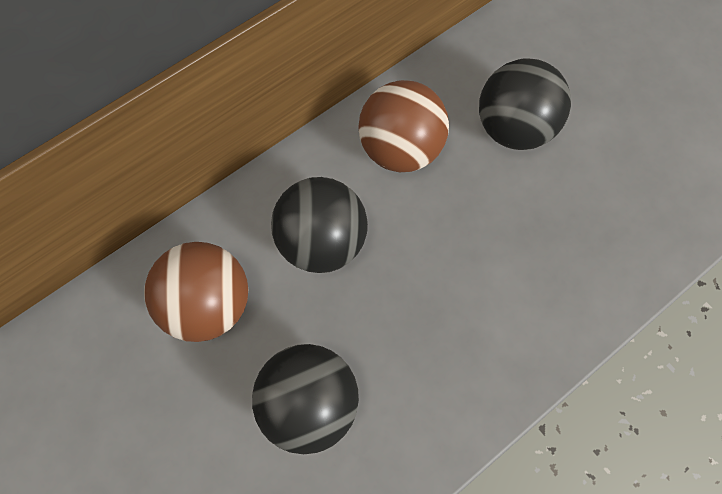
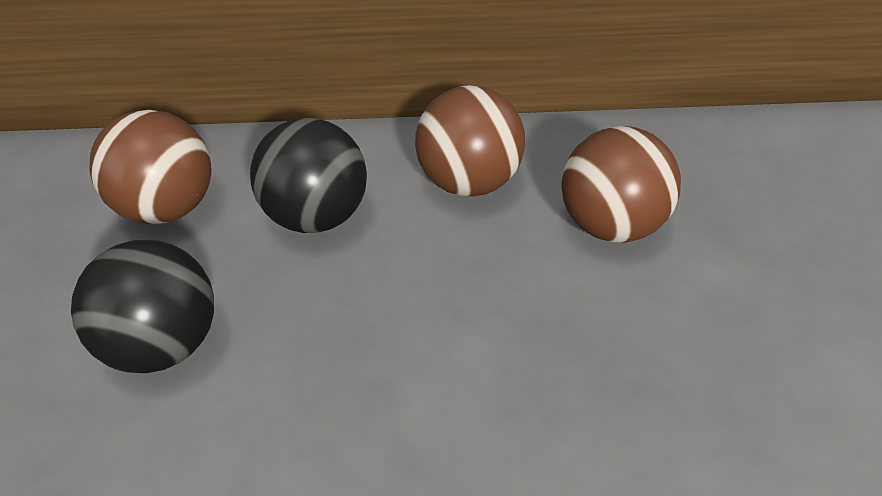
camera: 35 degrees right, 20 degrees down
black ball [479,59,571,150] -> brown ball [561,126,681,242]

